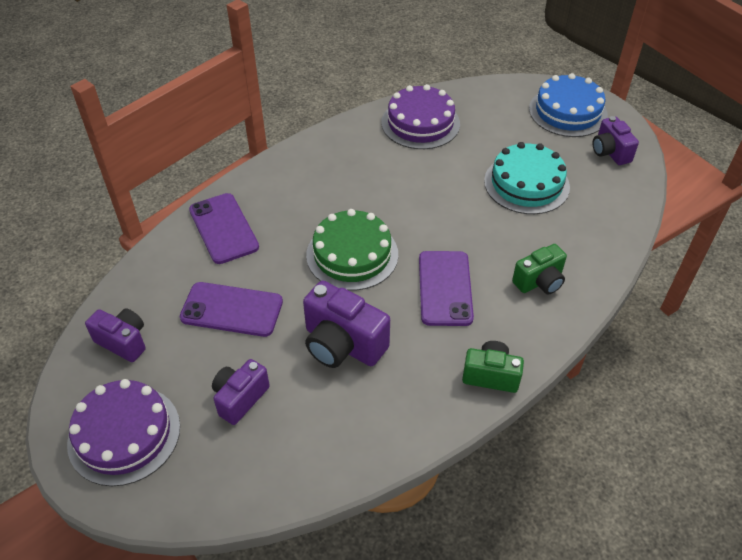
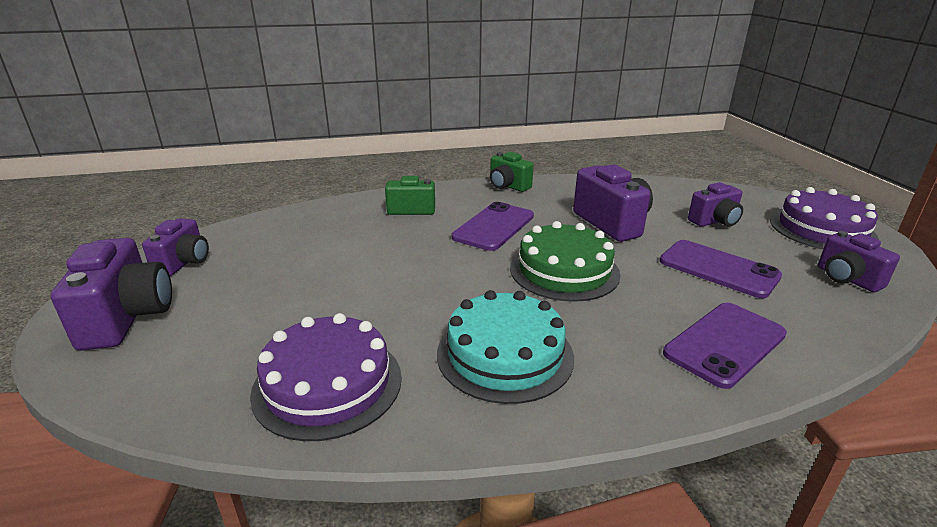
camera: 150 degrees left, 20 degrees down
purple phone [189,193,259,264] -> purple phone turned 45 degrees clockwise [663,303,787,389]
turquoise cake [484,142,570,214] -> turquoise cake moved to [437,290,574,404]
blue cake [529,73,608,137] -> purple camera [51,238,172,350]

